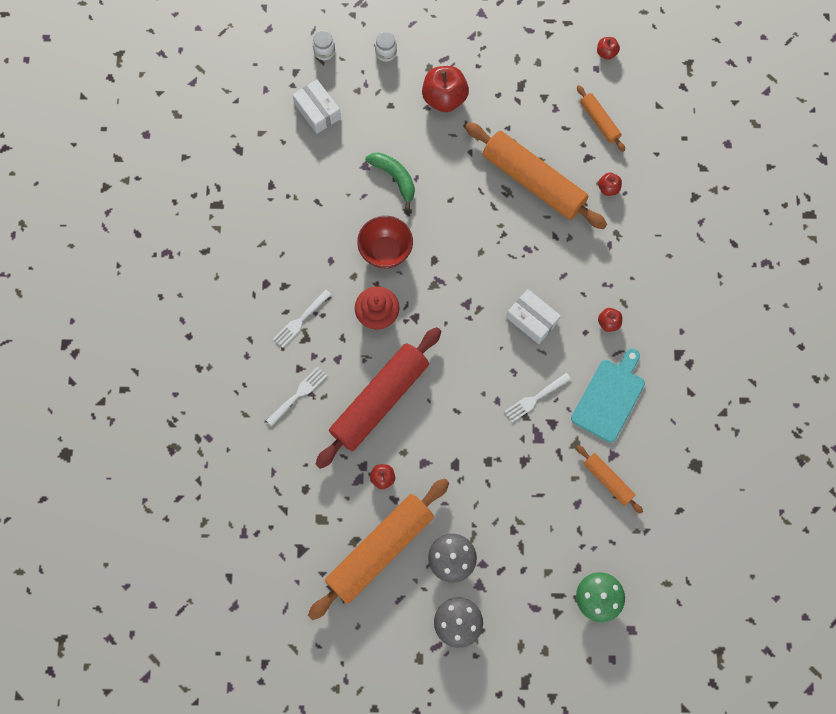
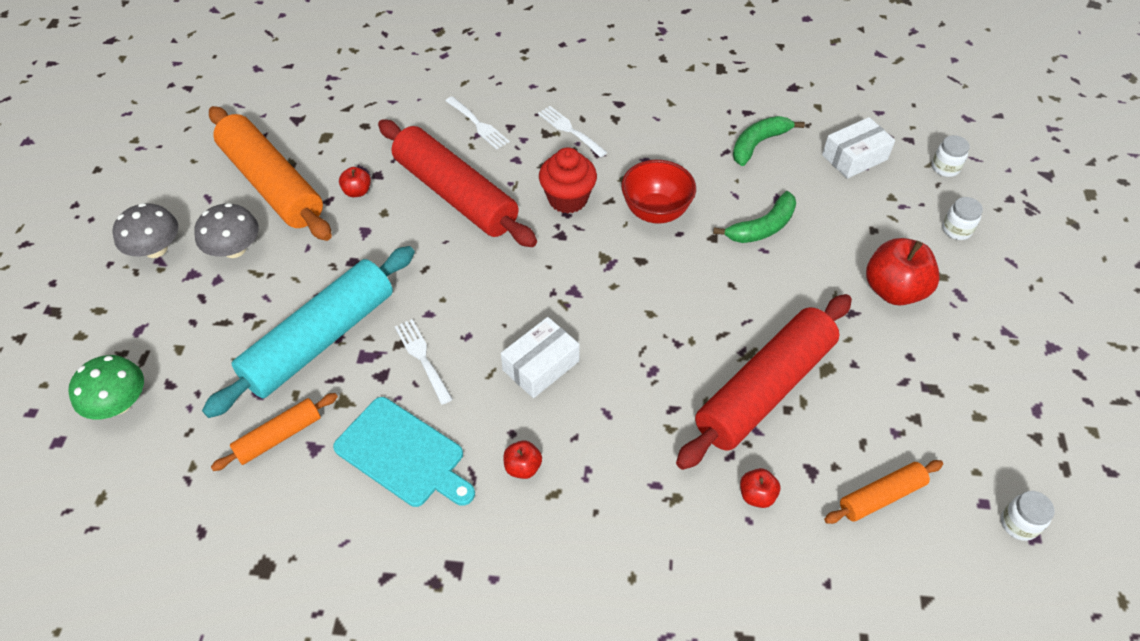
camera: 95 degrees right, 20 degrees down
orange rolling pin [465,122,607,229] -> red rolling pin [676,294,852,470]
red apple [597,37,620,60] -> white jar [1001,491,1055,541]
none -> turquoise rolling pin [202,246,415,418]
none -> green banana [733,116,805,166]

